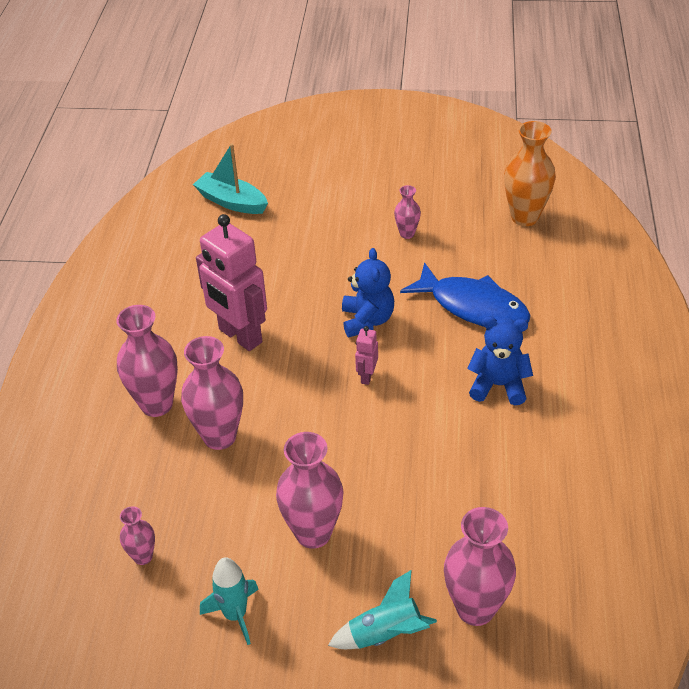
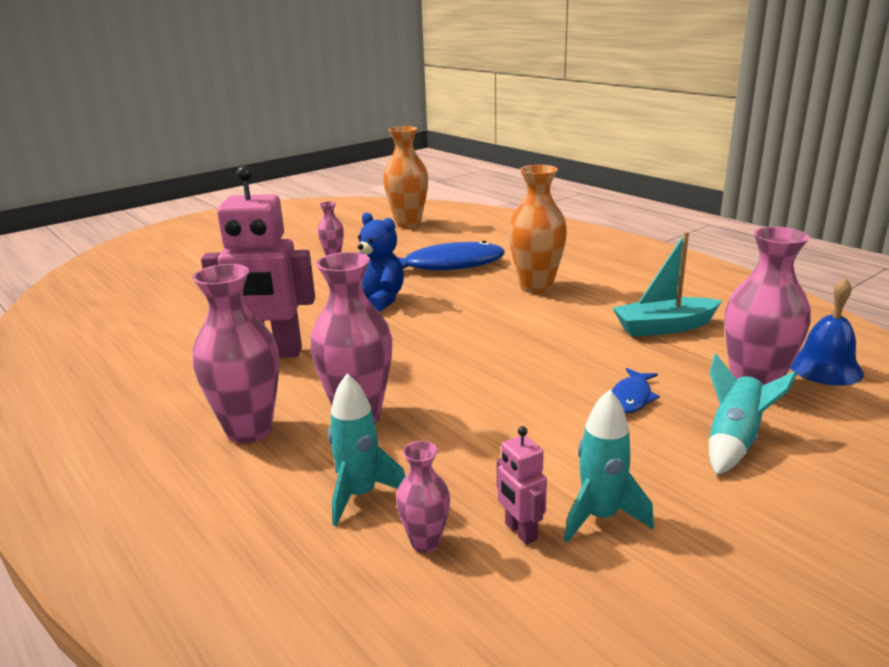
camera: 45 degrees left, 20 degrees down
turquoise boat [193,144,268,214] -> turquoise boat moved to [613,232,722,337]
pink vase [276,432,344,549] -> none
pink robot [355,326,378,385] -> pink robot moved to [497,426,547,545]
blue teddy bear [467,316,533,405] -> orange vase [508,165,567,294]
none -> turquoise rocket [328,374,405,527]
none -> blue fish [612,368,660,413]
none -> blue bell [790,277,864,386]

